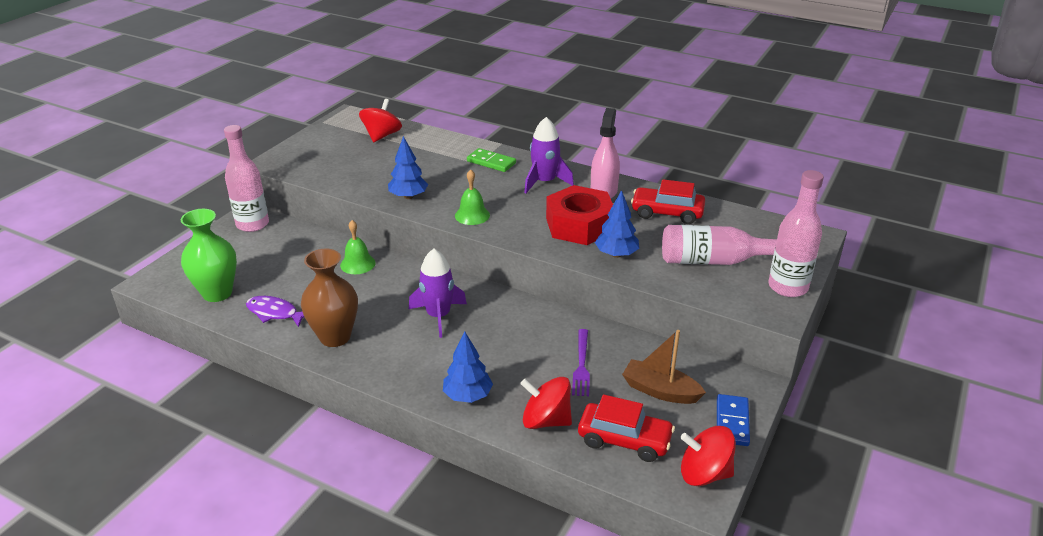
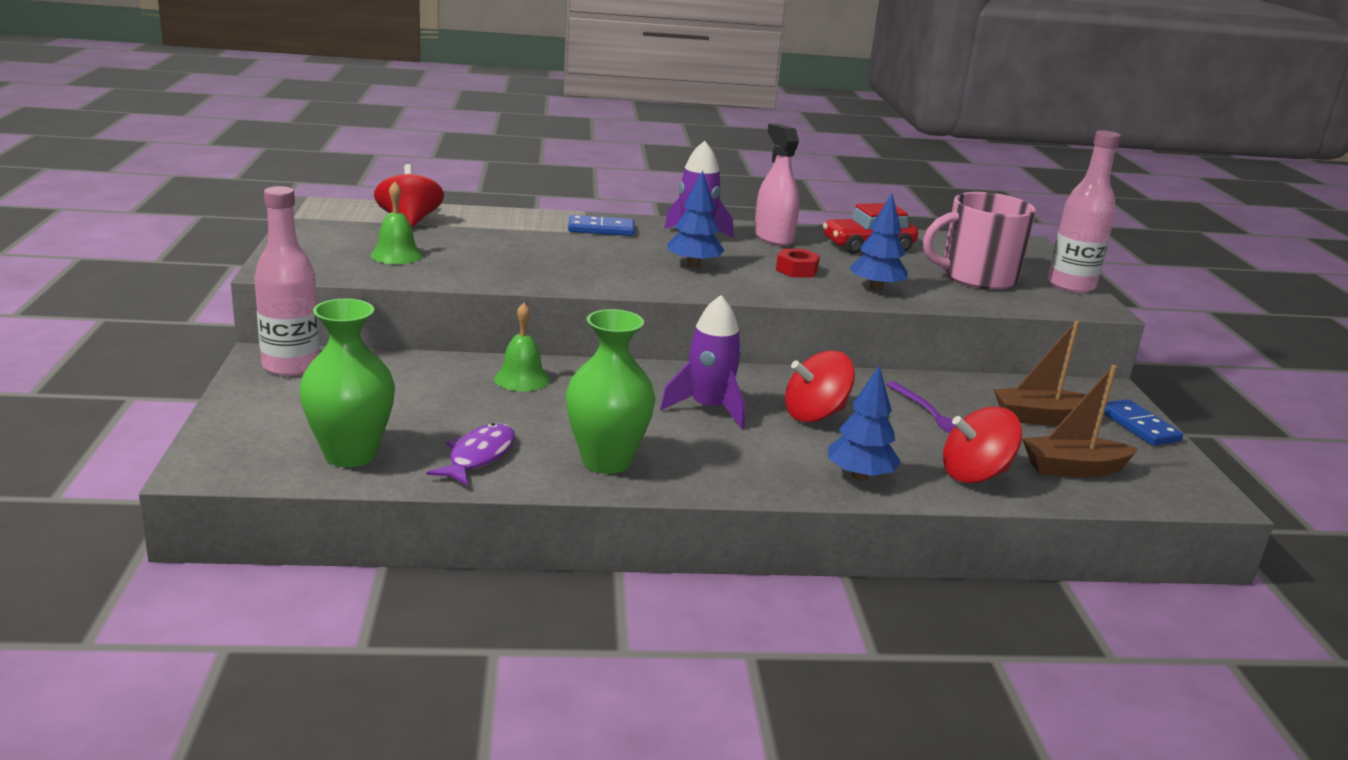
camera: 35 degrees left, 10 degrees down
purple fish [246,296,304,327] -> purple fish turned 120 degrees clockwise [426,423,515,486]
brown vase [301,249,358,347] -> green vase [566,309,655,474]
blue tree [388,136,428,199] -> blue tree moved to [667,170,725,268]
green bell [455,169,490,225] -> green bell moved to [371,182,423,264]
green domino [467,148,516,172] -> blue domino [568,215,635,236]
red nut [546,185,613,245] -> red nut [776,249,820,277], size x0.46
red car [578,394,675,462] -> brown boat [1022,365,1138,478]
pink bottle [662,225,777,265] -> pink mug [923,192,1036,290]
red spinning top [680,426,736,486] -> red spinning top moved to [785,351,855,422]

